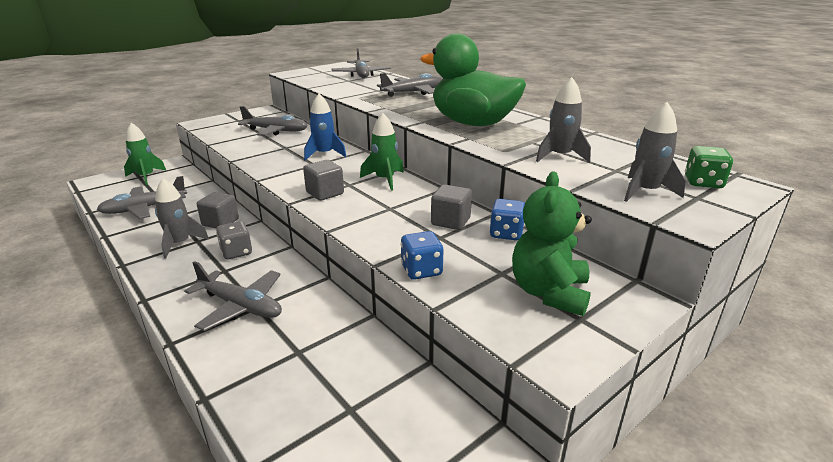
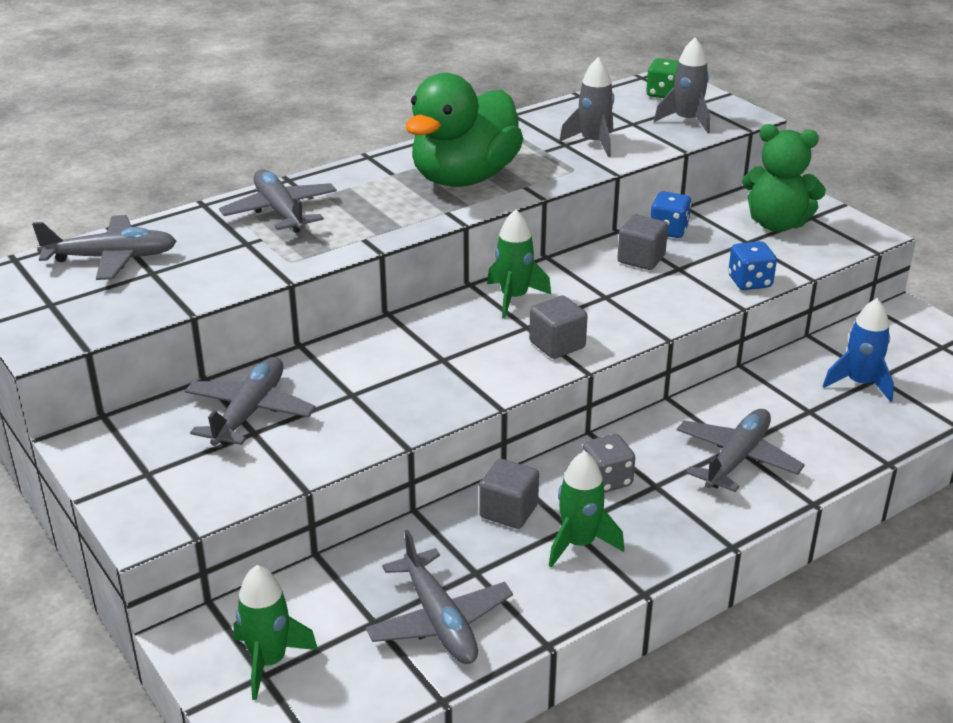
camera: 85 degrees left, 5 degrees up
grey rocket [155,178,209,259] -> green rocket [549,451,624,568]
blue rocket [304,94,347,161] -> blue rocket moved to [823,298,894,402]

